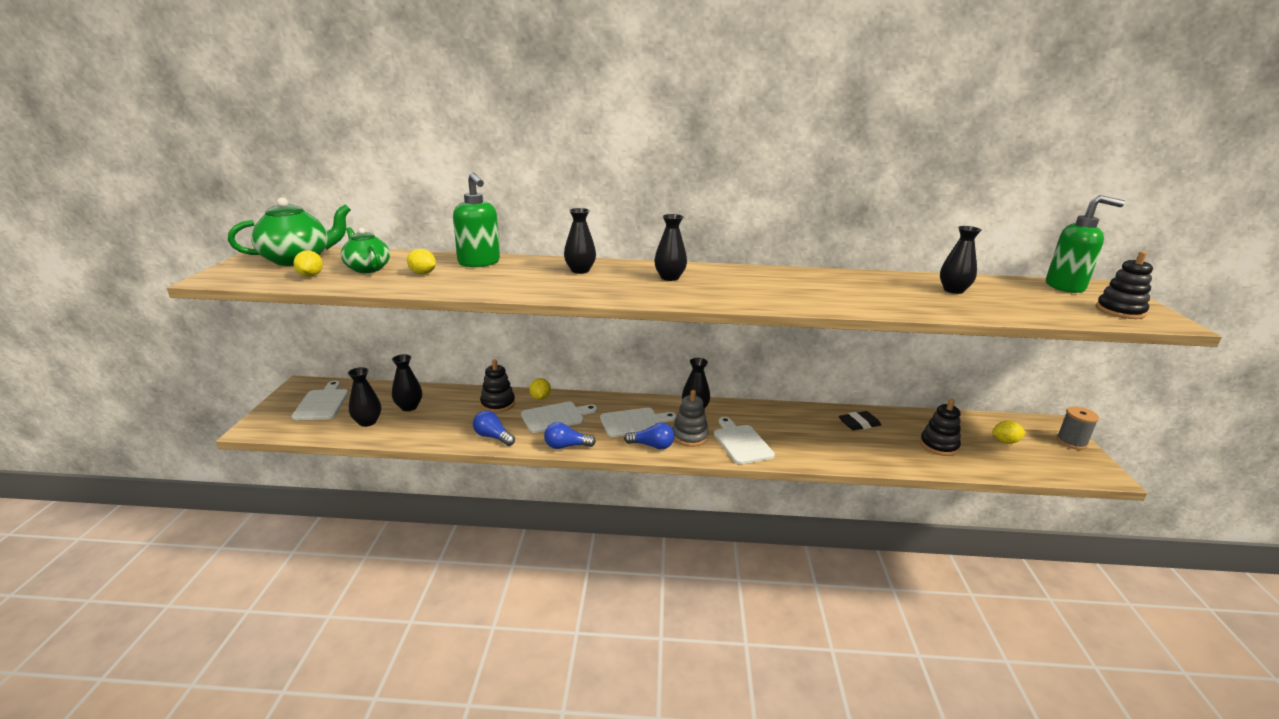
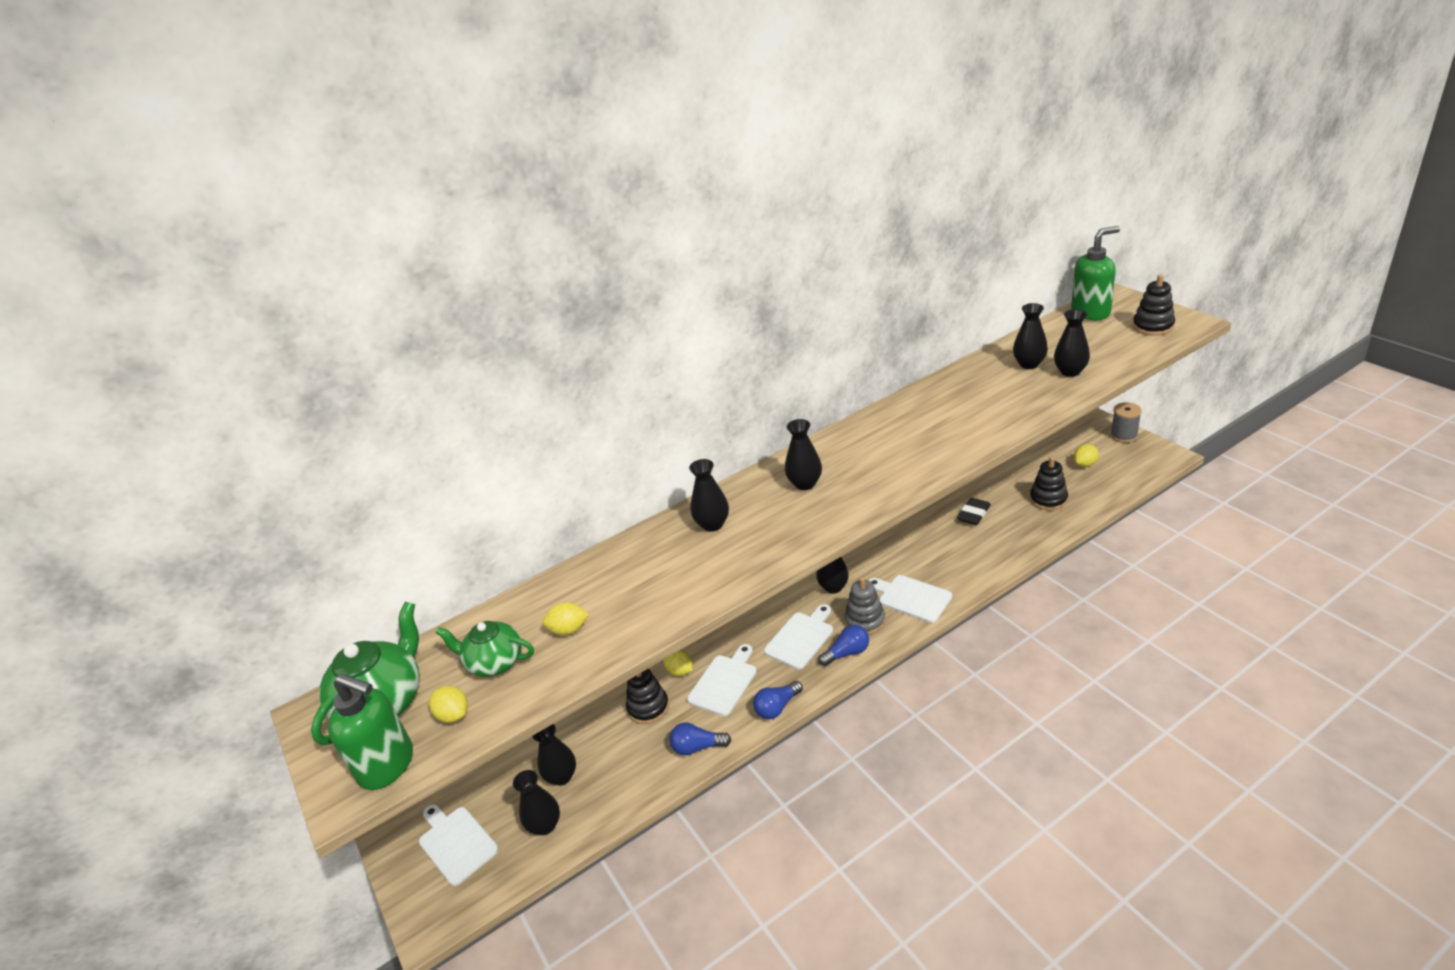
camera: 30 degrees left, 10 degrees up
green soap dispenser [453,172,500,267] -> green soap dispenser moved to [328,674,413,790]
none -> black vase [1054,309,1090,377]

